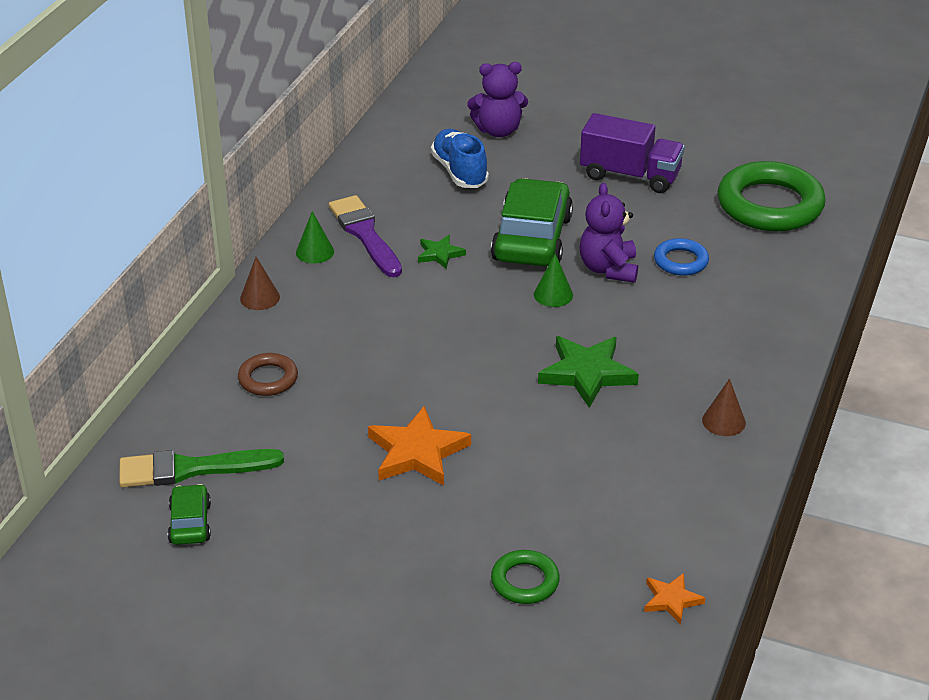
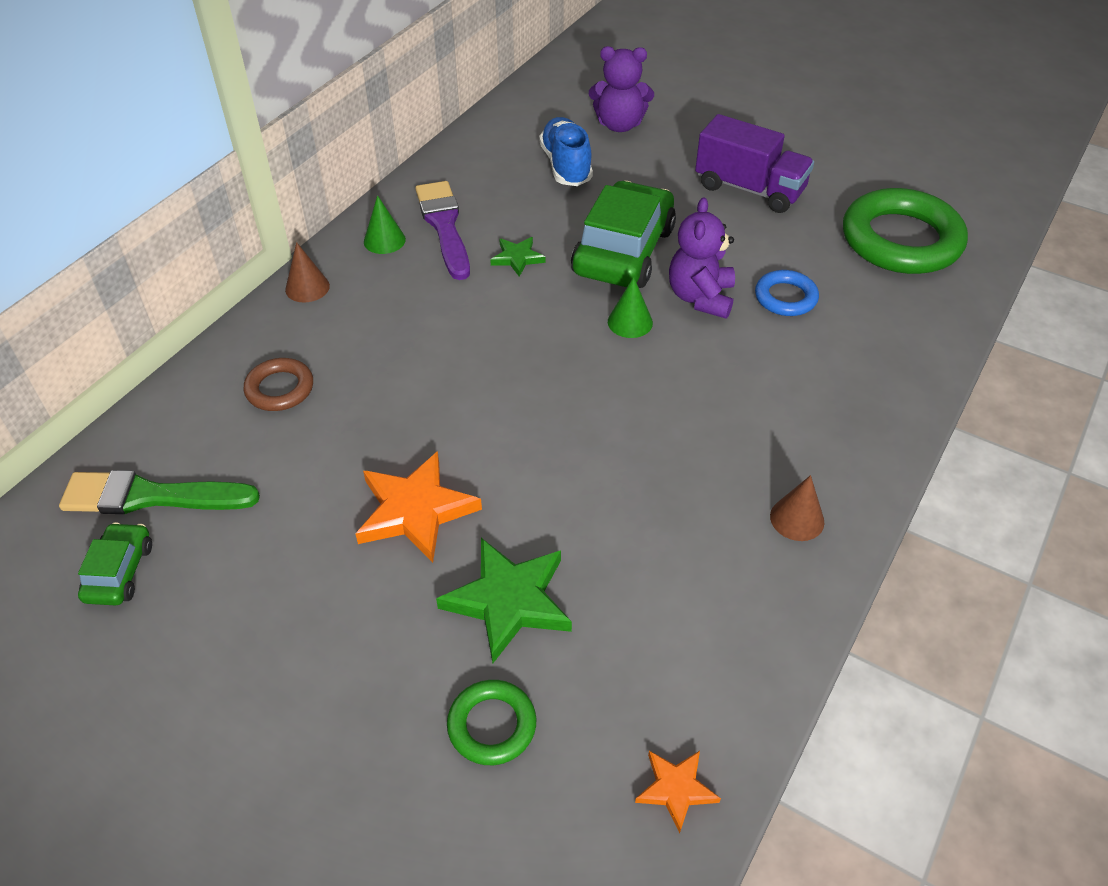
camera: 10 degrees right, 10 degrees up
green star [538,336,639,408] -> green star moved to [436,538,572,663]

